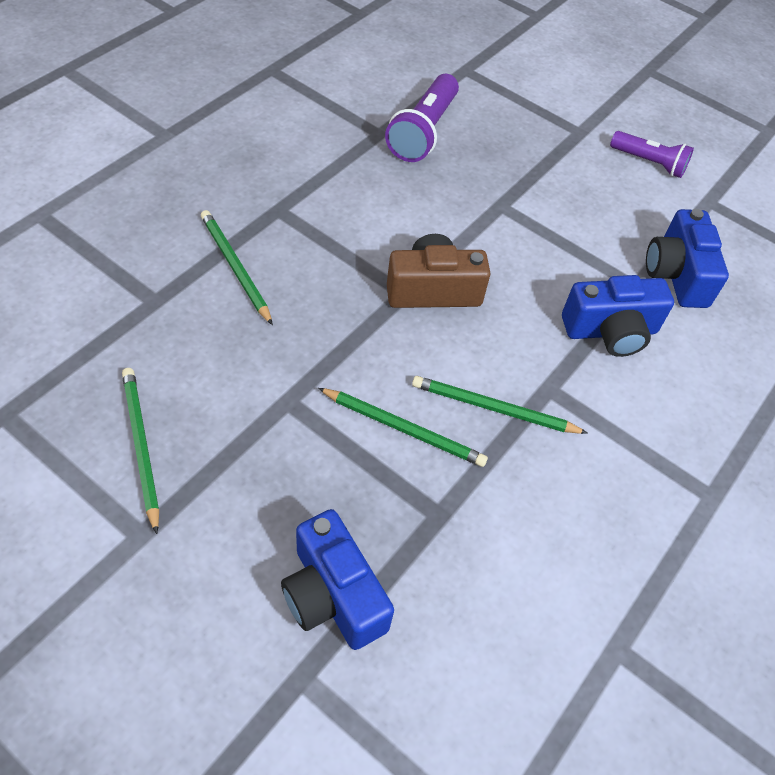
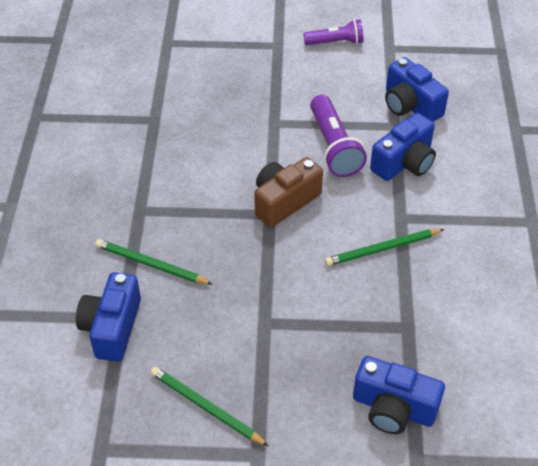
camera: 30 degrees left, 5 degrees down
green pencil [318,388,488,467] -> none
purple flashlight [385,74,459,162] -> purple flashlight moved to [310,95,367,177]
none -> blue camera [76,272,141,362]

